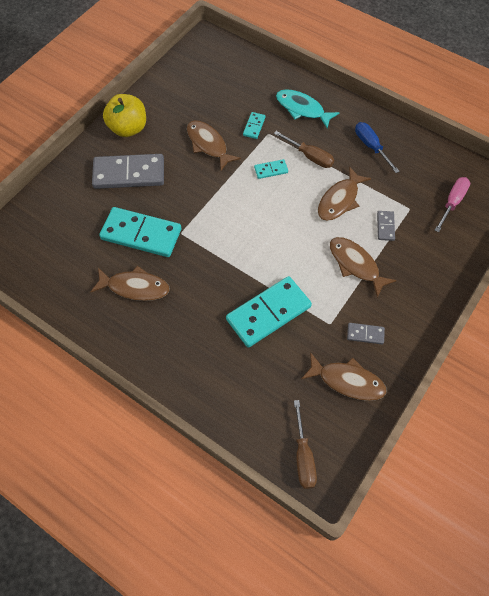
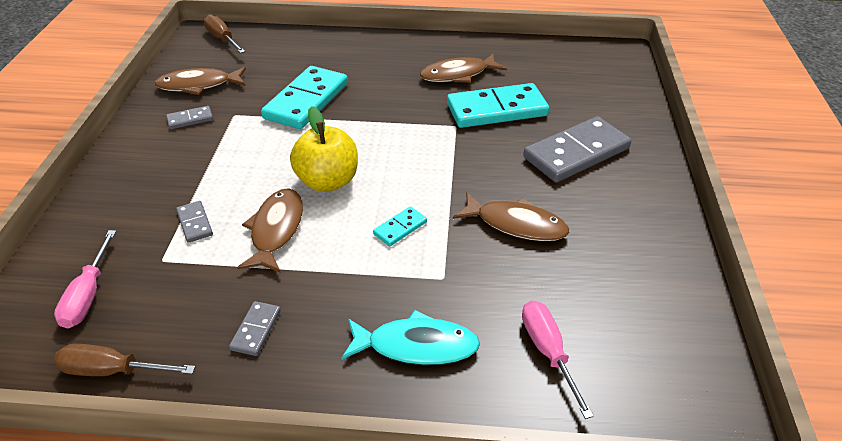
camera: 150 degrees right, 20 degrees down
yellow apple [103,94,146,137] -> yellow apple moved to [290,106,358,192]
turquoise domino [243,112,266,139] -> none
brown screwdriver [274,131,334,168] -> brown screwdriver moved to [54,344,195,376]
brown fish [330,237,397,297] -> none
blue screwdriver [355,122,400,173] -> grey domino [229,301,281,356]
none -> pink screwdriver [522,301,594,419]

